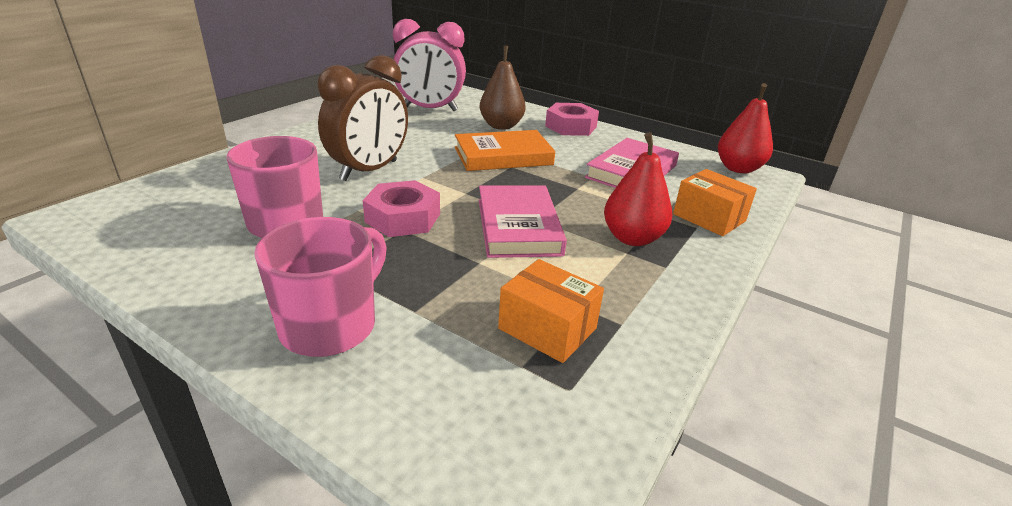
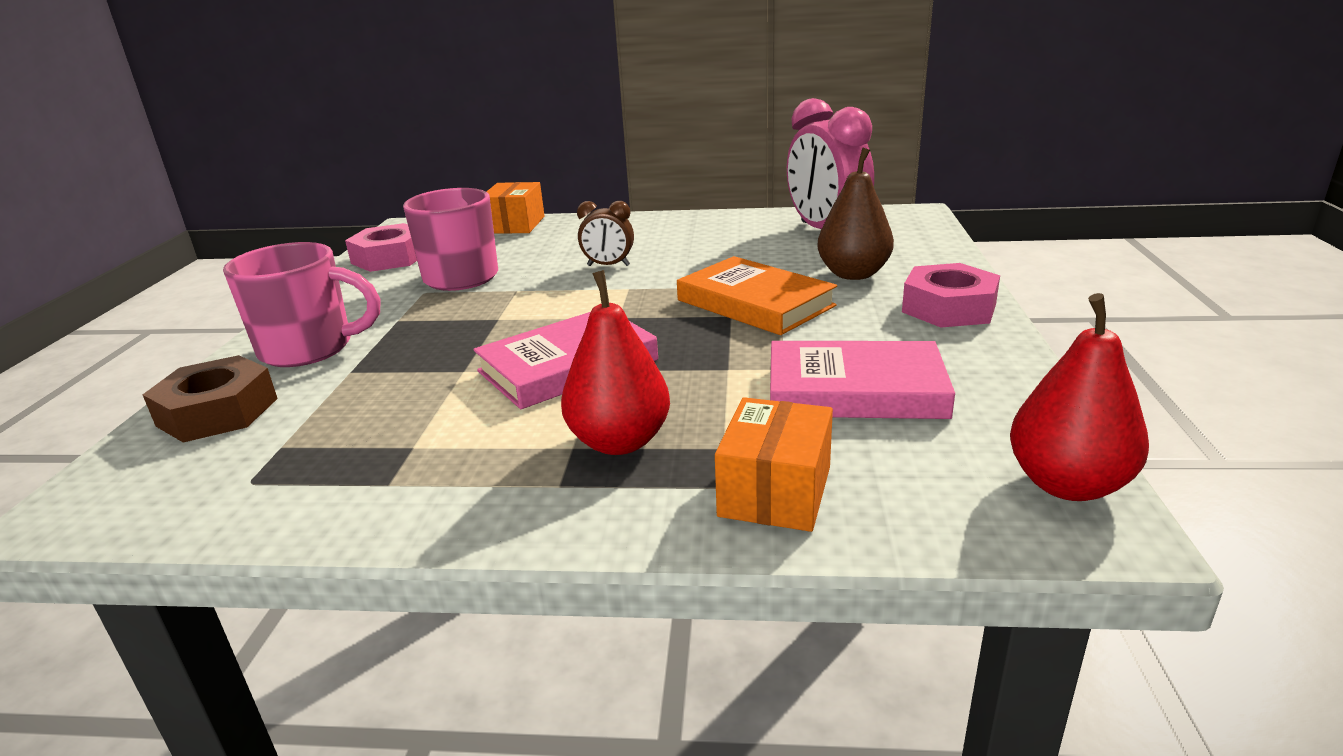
camera: 65 degrees right, 5 degrees down
brown clock [318,55,408,181] -> brown clock [577,201,634,266], size x0.50
pink nut [363,180,440,237] -> pink nut moved to [345,223,417,272]
orange box [498,259,604,363] -> orange box moved to [486,182,545,234]
none -> brown nut [143,355,278,443]

